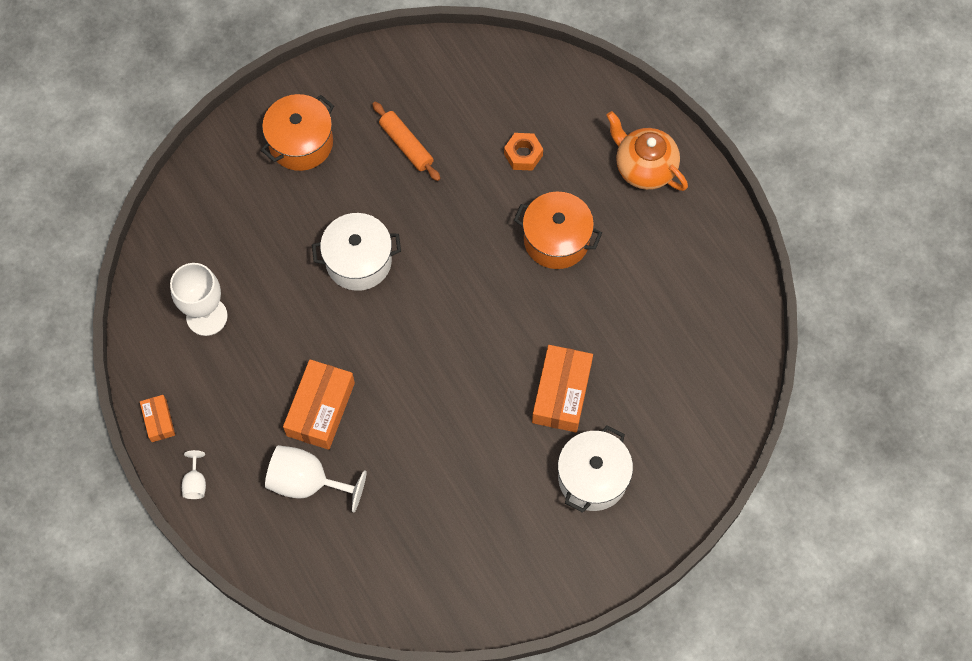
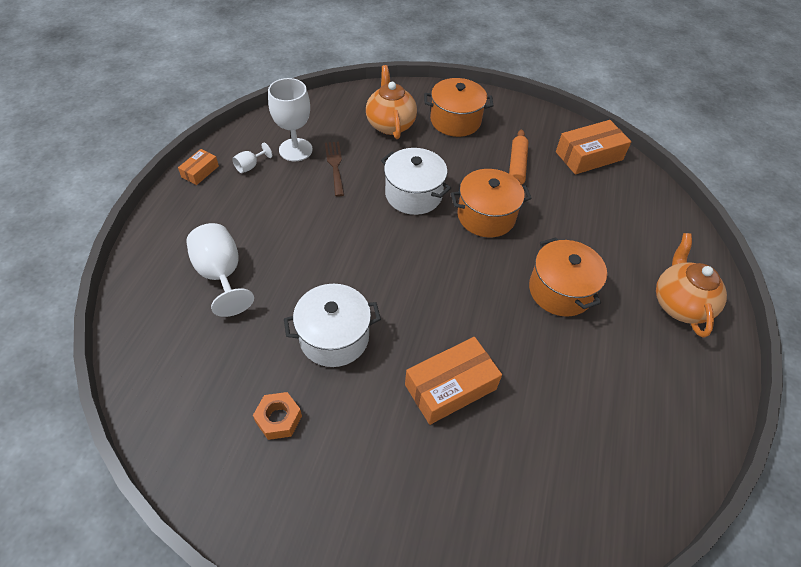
camera: 45 degrees right, 15 degrees down
white goblet [182,450,206,499] -> white goblet moved to [232,143,272,173]
orange box [283,359,355,450] -> orange box moved to [556,120,632,175]
orange nut [504,133,543,171] -> orange nut moved to [253,392,302,440]
white pot [558,425,633,513] -> white pot moved to [284,284,381,367]
none -> brown fork [325,142,344,197]
none -> orange teapot [366,65,417,139]
none -> orange pot [451,169,532,238]

